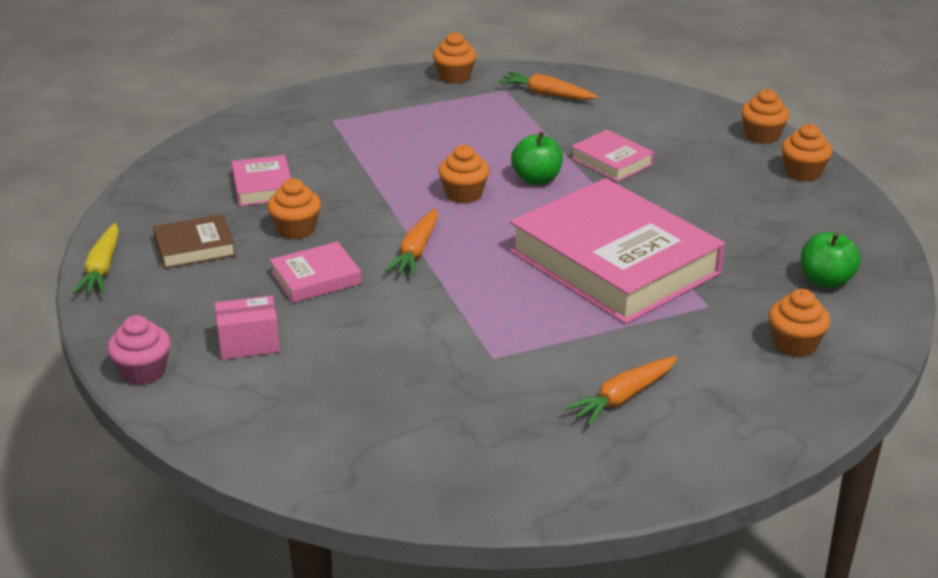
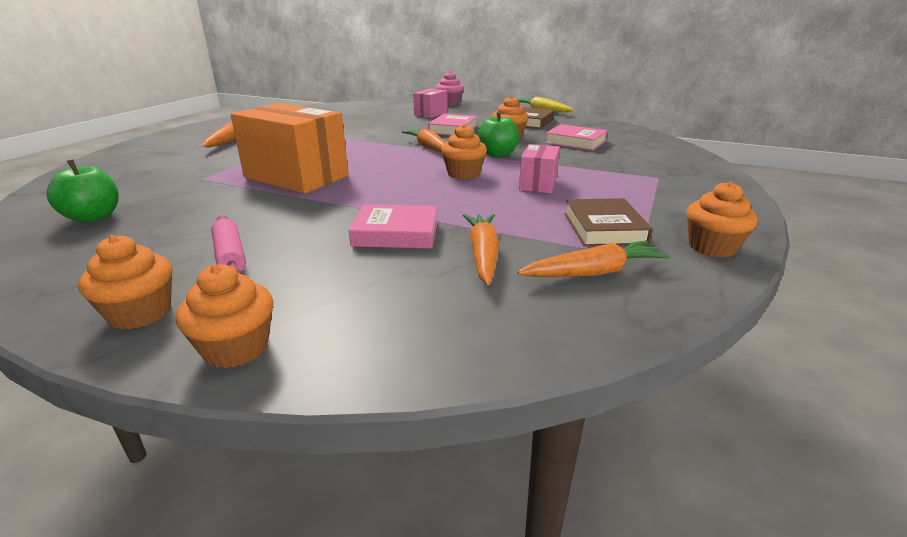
camera: 135 degrees right, 5 degrees down
pink book [509,178,725,324] -> orange box [231,103,348,194]
green apple [511,131,563,185] -> green apple moved to [477,111,519,157]
orange cupcake [769,289,830,357] -> none
none -> pink rolling pin [211,215,246,274]
none -> orange carrot [463,214,500,285]
none -> pink box [519,144,560,193]
none -> brown book [564,198,653,247]

